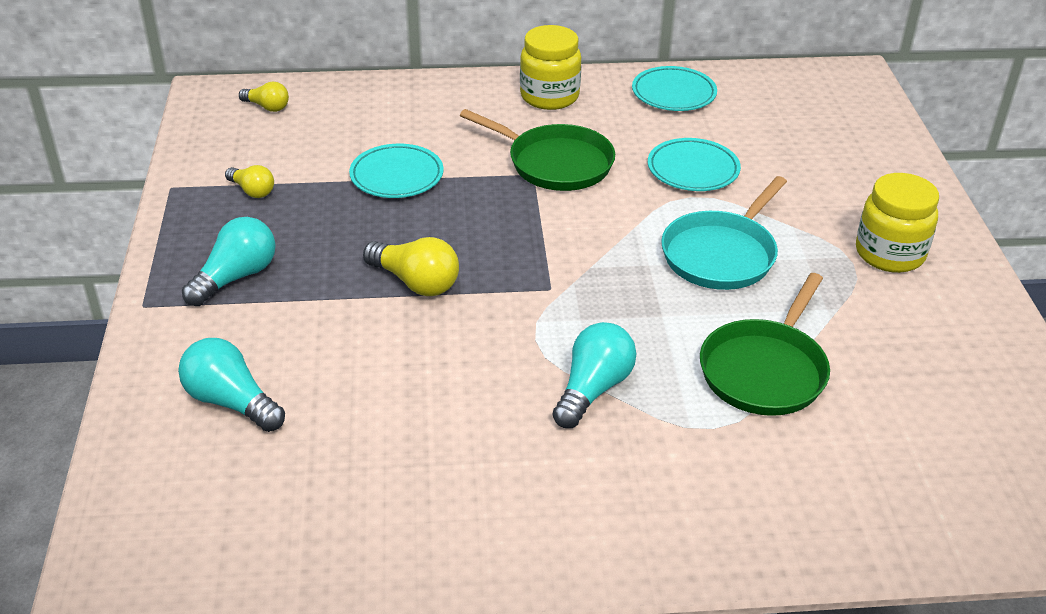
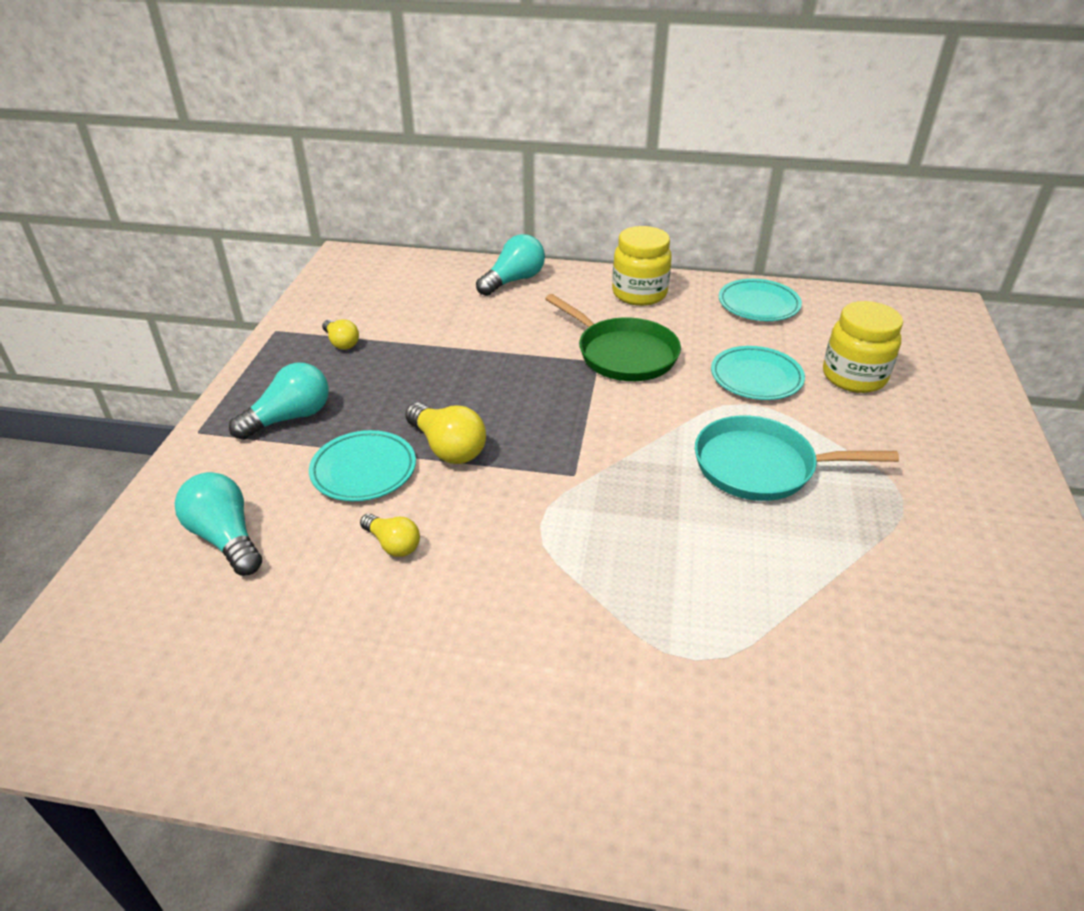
camera: 15 degrees right, 0 degrees up
yellow light bulb [239,81,289,112] -> yellow light bulb moved to [360,514,420,557]
turquoise plate [349,144,444,198] -> turquoise plate moved to [309,430,416,501]
turquoise light bulb [552,322,636,428] -> turquoise light bulb moved to [476,234,545,296]
turquoise pan [661,176,787,290] -> turquoise pan turned 45 degrees clockwise [695,416,899,501]
green pan [700,273,830,416] -> none
yellow jar [856,173,939,273] -> yellow jar moved to [823,301,903,393]

